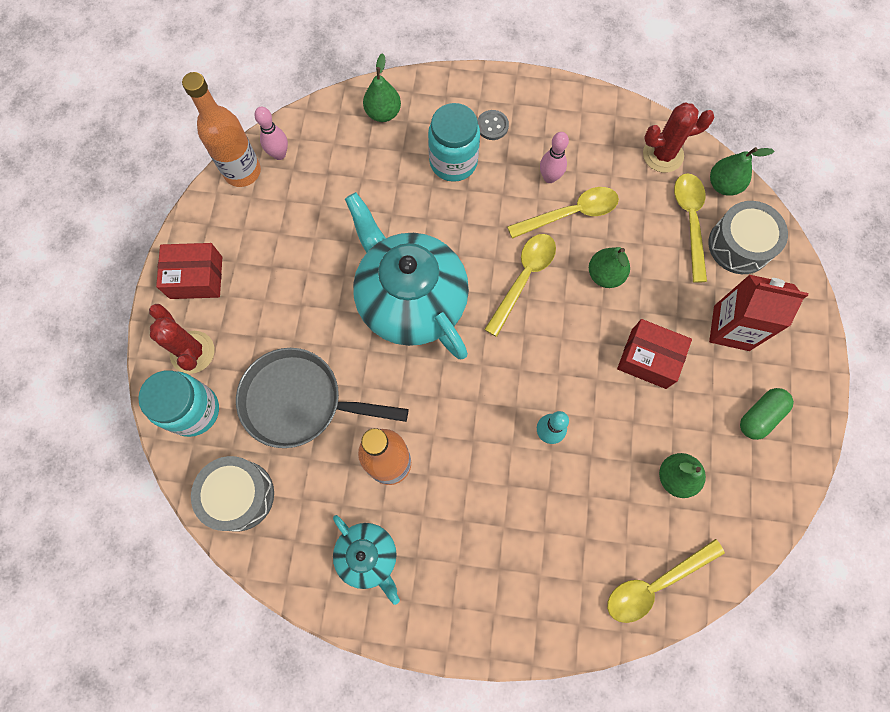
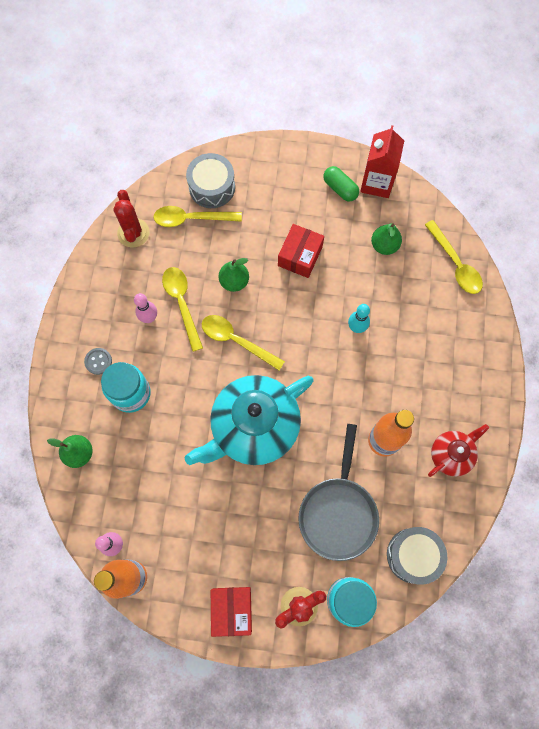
camera: 90 degrees left, 0 degrees up
turquoise teapot [333,515,400,605] -> red teapot [428,424,489,477]
red carton [709,275,808,351] -> red carton moved to [360,125,404,198]
green pear [710,147,774,196] -> none

